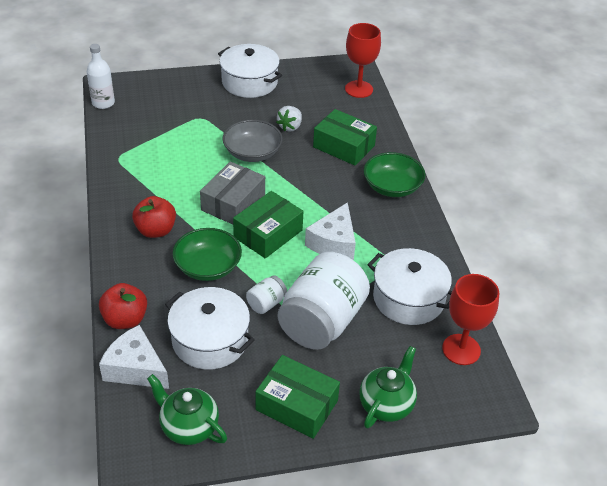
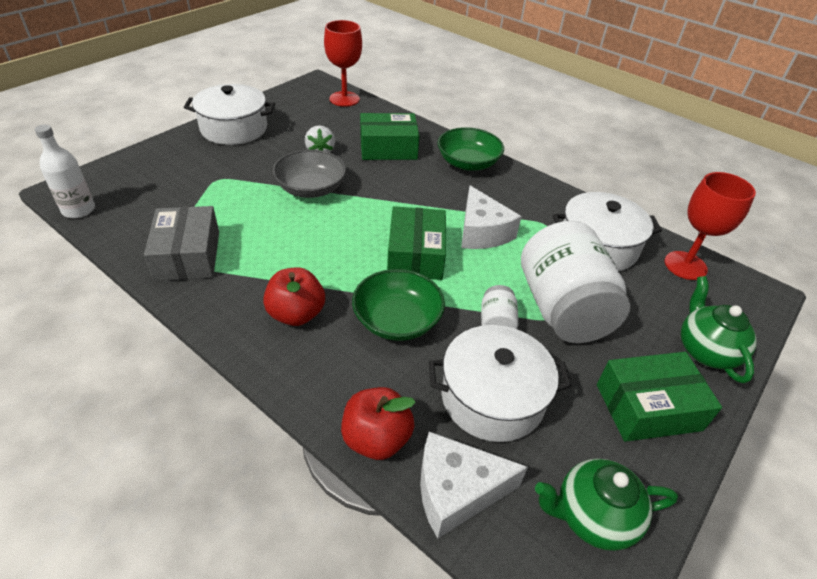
camera: 40 degrees left, 0 degrees up
grey box [200,162,265,224] -> grey box moved to [144,206,219,282]

